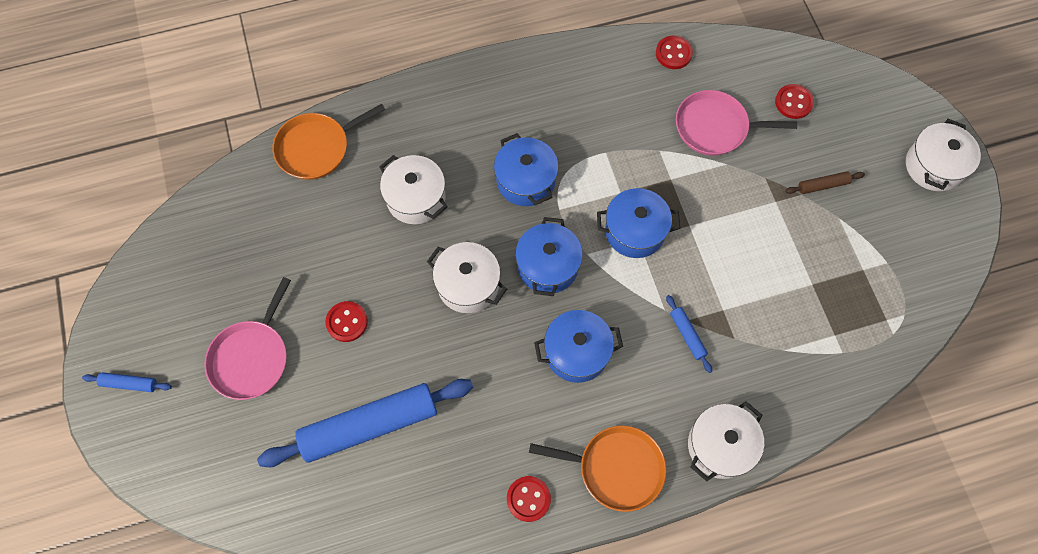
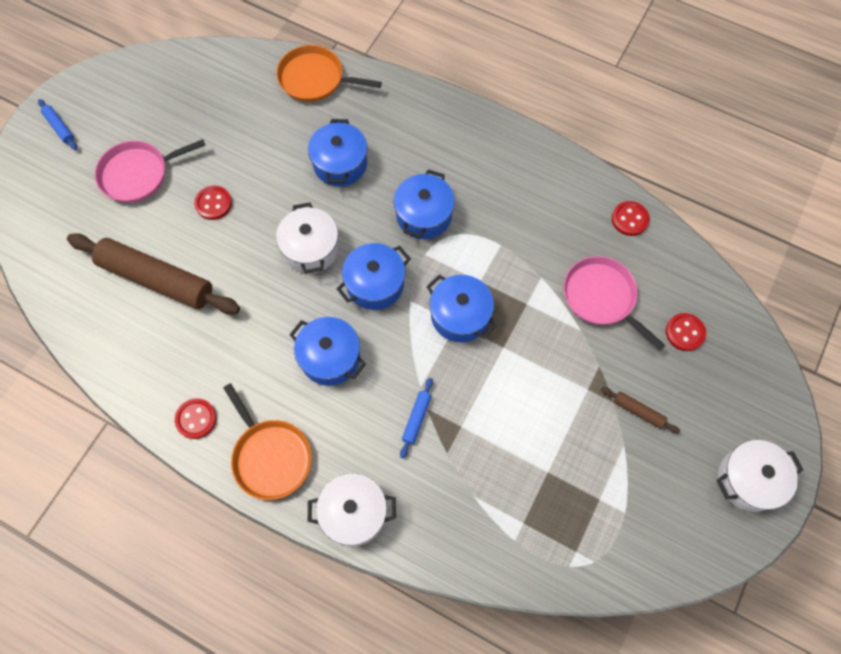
camera: 45 degrees right, 0 degrees up
blue rolling pin [257,379,473,467] -> brown rolling pin [67,233,240,314]
white pot [379,155,448,224] -> blue pot [308,119,367,187]

